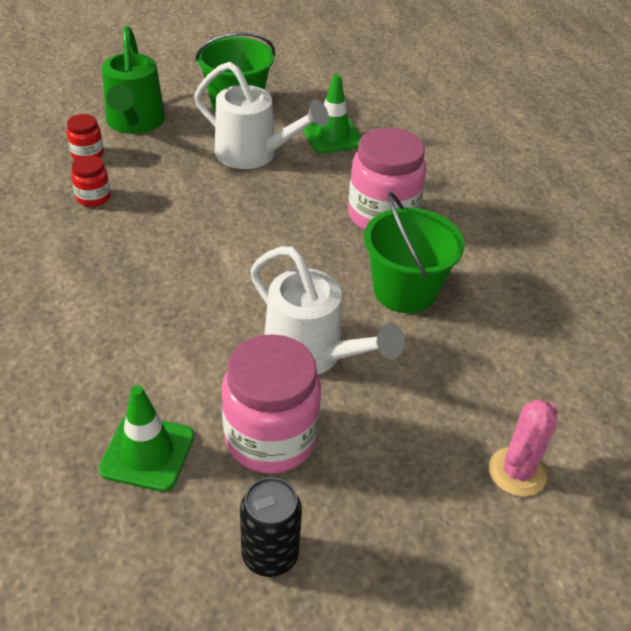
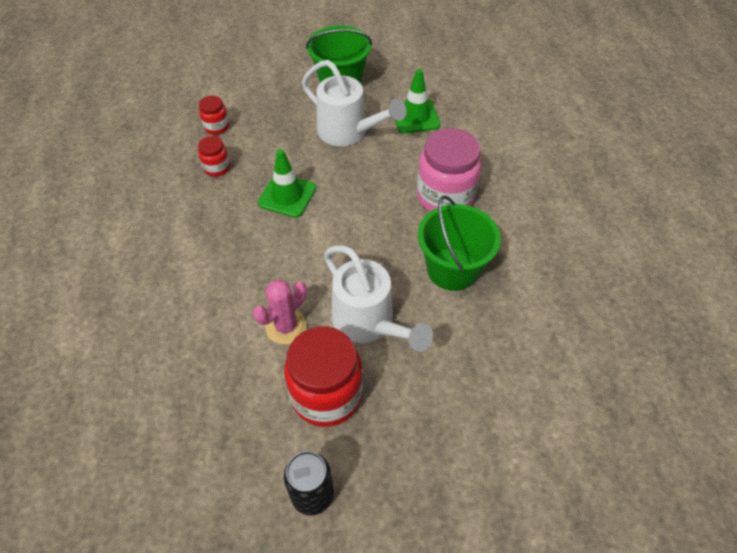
camera: 10 degrees right, 10 degrees up
green traffic cone [99,385,194,492] -> green traffic cone moved to [258,149,316,218]
green watering can [102,26,165,134] -> none
pink jar [222,334,321,474] -> red jar [284,326,363,427]
pink cactus [489,399,558,496] -> pink cactus moved to [253,280,307,344]

